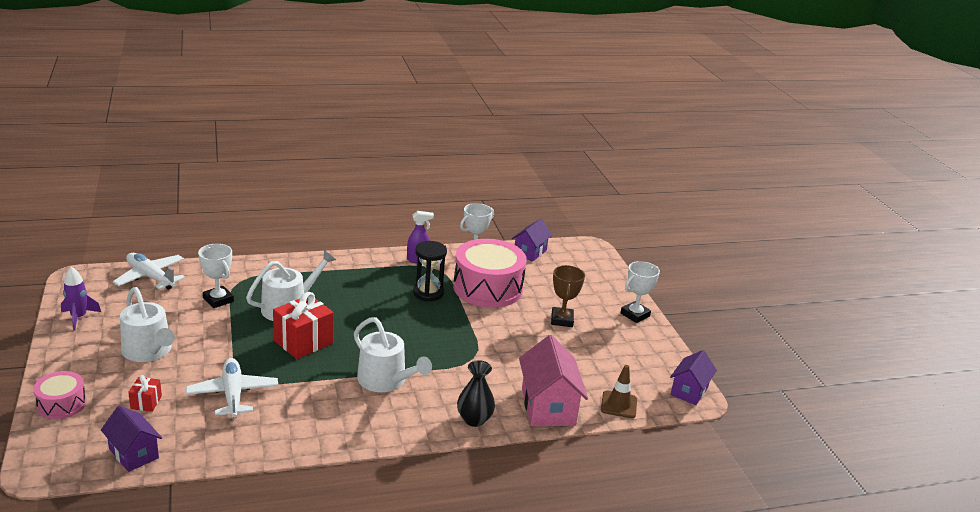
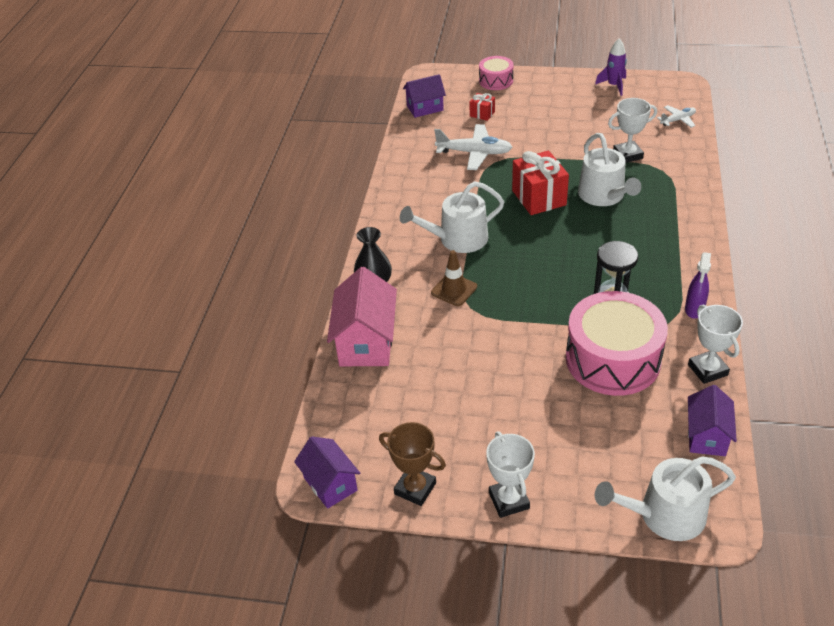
camera: 120 degrees right, 15 degrees up
white plane [113,253,185,290] -> white plane [657,105,696,128], size x0.57
white watering can [120,287,175,362] -> white watering can moved to [595,456,736,541]
purple house [512,219,552,262] -> purple house turned 45 degrees clockwise [688,385,737,456]
pink house [519,335,588,426] -> pink house turned 75 degrees clockwise [327,267,397,366]
brown trophy [551,265,585,327] -> brown trophy moved to [379,422,446,506]
brown traffic cone [601,365,637,418] -> brown traffic cone moved to [431,250,477,306]

